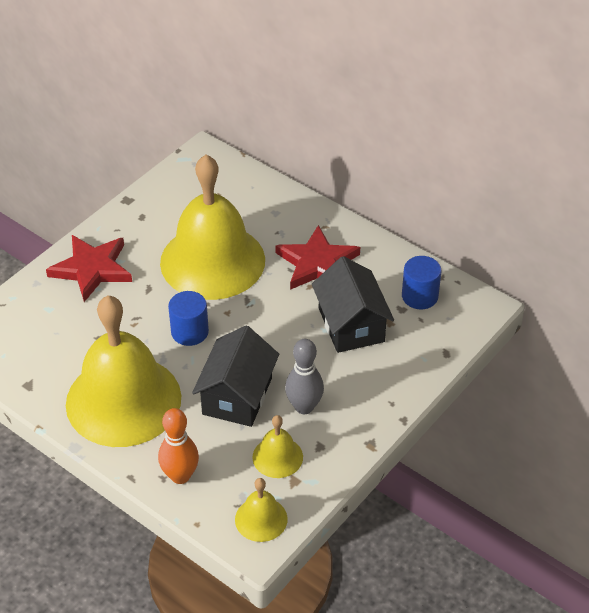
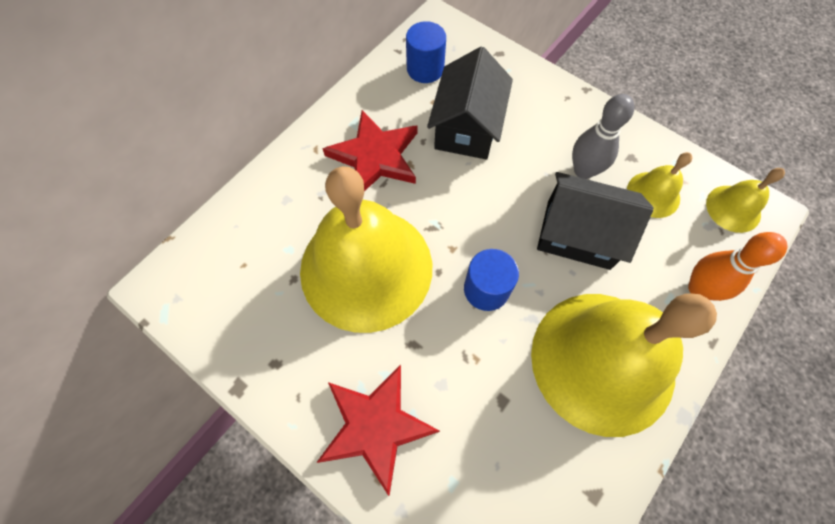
camera: 90 degrees left, 20 degrees up
black house [312,256,394,353] -> black house turned 60 degrees counterclockwise [427,47,513,160]

